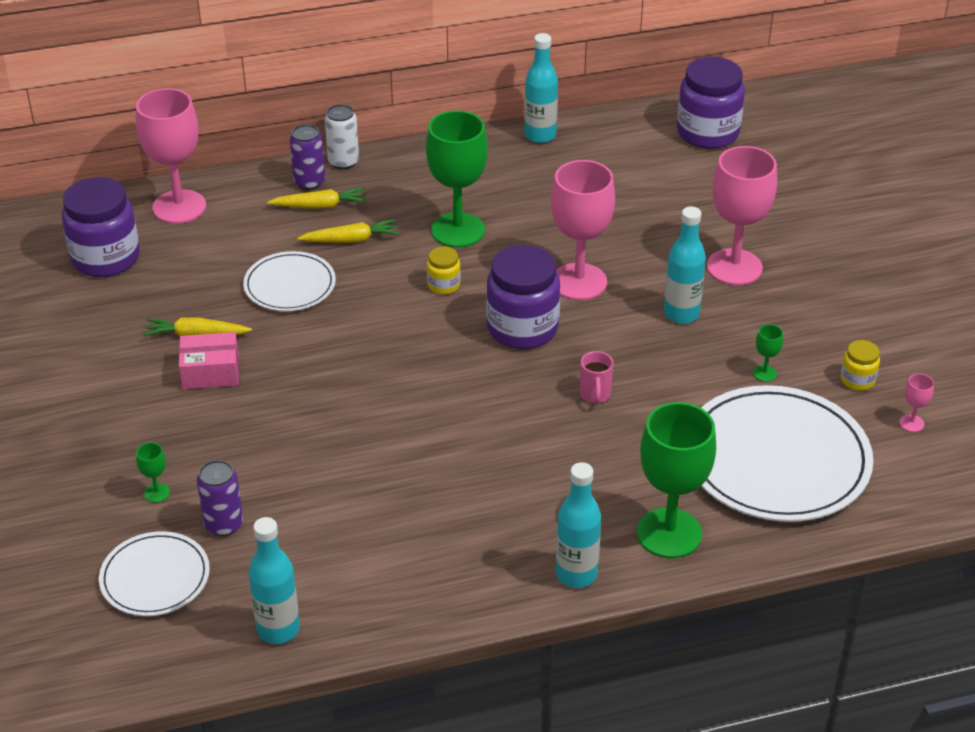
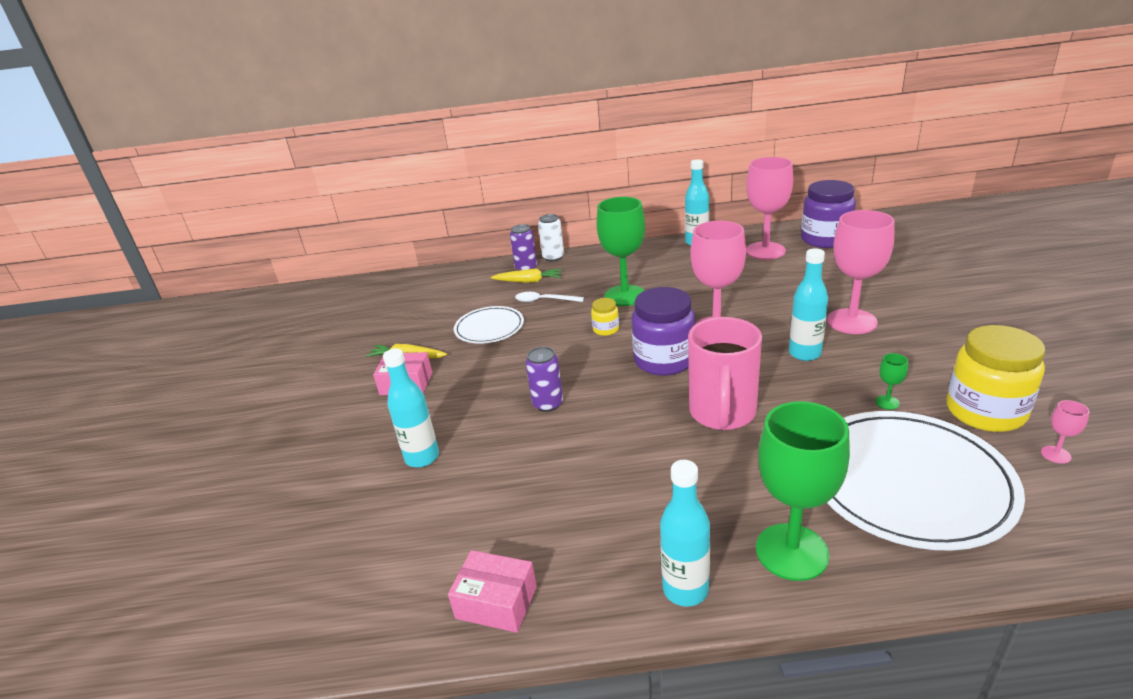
camera: 15 degrees right, 10 degrees down
purple jar [62,177,140,277] -> none
white plate [99,531,210,616] -> none
pink goblet [136,88,206,224] -> pink goblet moved to [746,157,793,260]
green goblet [136,442,170,503] -> none
purple can [197,460,243,536] -> purple can moved to [526,347,563,412]
turquoise bottle [249,517,300,644] -> turquoise bottle moved to [383,348,439,468]
yellow carrot [297,219,399,243] -> white spoon [515,292,584,302]
pink mug [580,351,613,404] -> pink mug [688,317,762,430], size x2.30
yellow jar [841,340,880,391] -> yellow jar [946,325,1045,432], size x2.10
none -> pink box [448,550,537,633]

